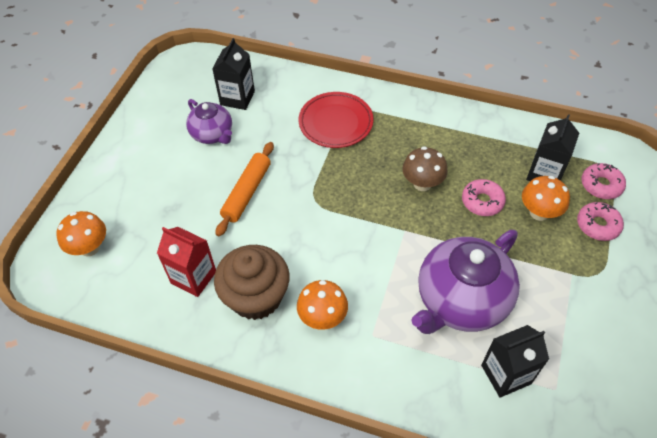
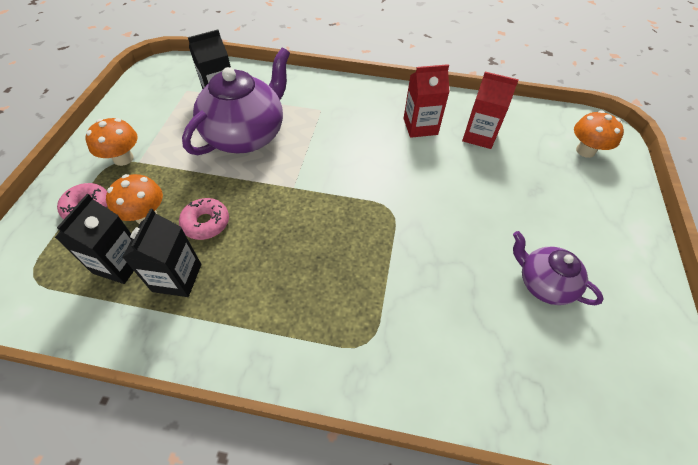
camera: 170 degrees right, 0 degrees up
black carton [212,38,255,110] -> black carton moved to [122,208,201,297]
brown cupcake [214,245,289,320] -> red carton [403,64,449,138]
orange rolling pin [216,142,274,236] -> none
orange mushroom [297,280,348,330] -> orange mushroom moved to [85,118,138,166]
red plate [299,92,374,148] -> none
brown mushroom [402,146,448,191] -> none
pink donut [582,163,626,199] -> none

